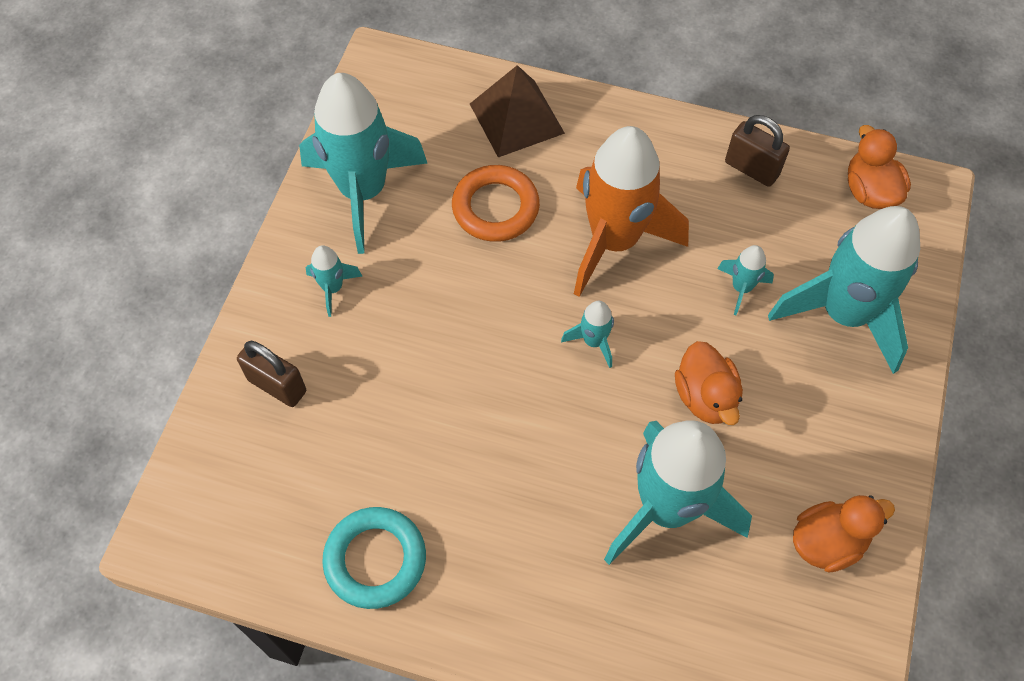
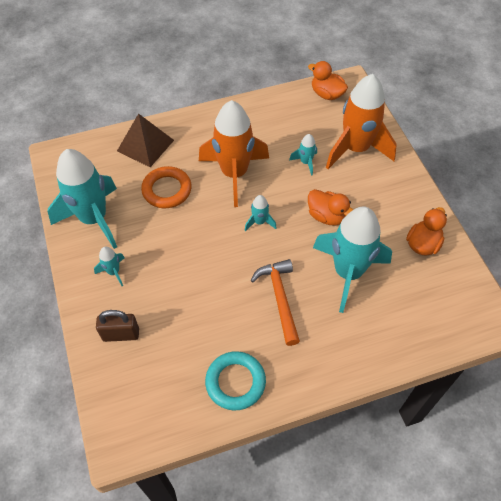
camera: 35 degrees left, 5 degrees down
brown padlock [725,115,790,187] -> none
turquoise rocket [768,206,920,374] -> orange rocket [326,74,397,169]
none -> orange hammer [250,259,300,346]

